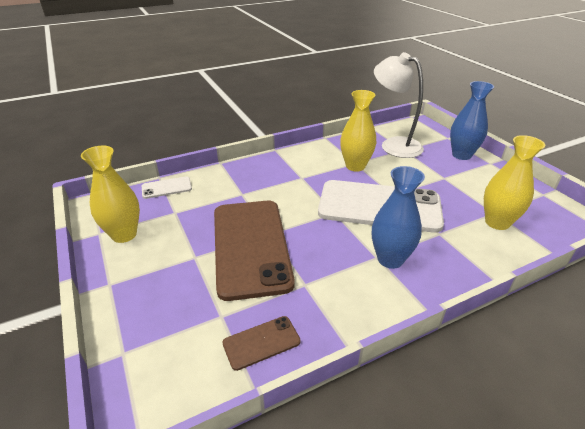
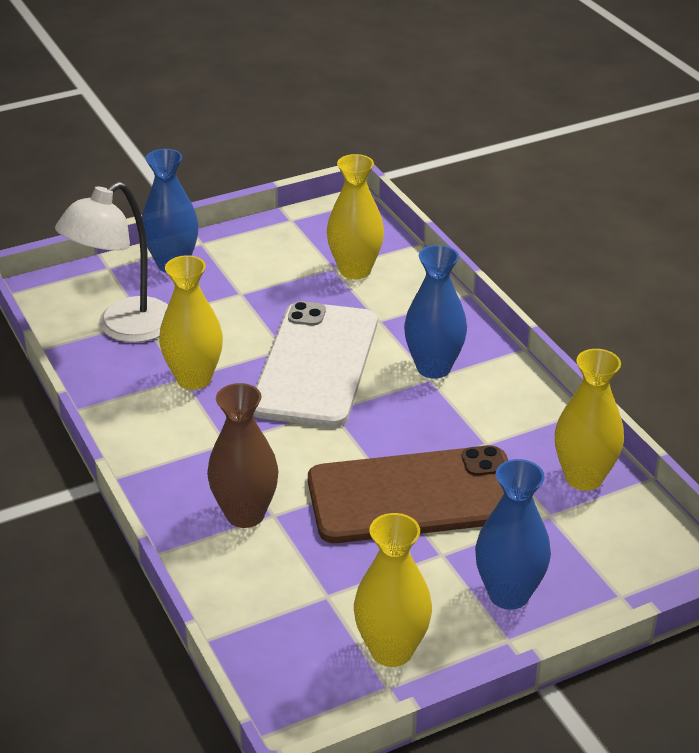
camera: 90 degrees left, 0 degrees up
white phone [142,176,192,199] -> none
brown phone [223,316,301,371] -> yellow vase [555,349,624,491]
none -> brown vase [207,383,279,528]
none -> blue vase [475,459,551,610]

